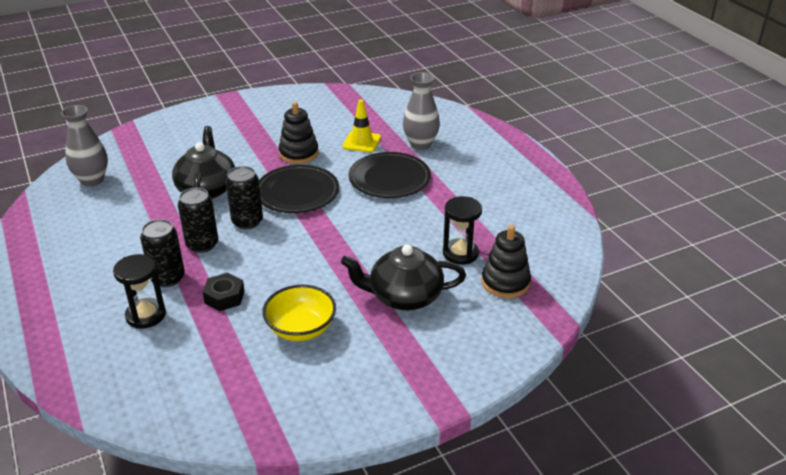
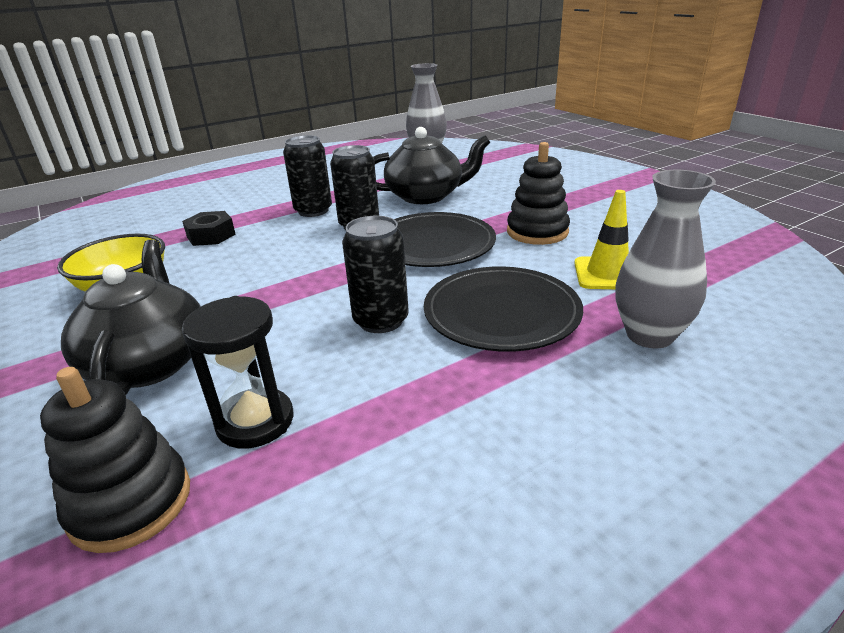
camera: 85 degrees right, 5 degrees down
black hourglass [113,254,166,329] -> none
black can [140,219,185,287] -> black can moved to [342,216,409,333]

